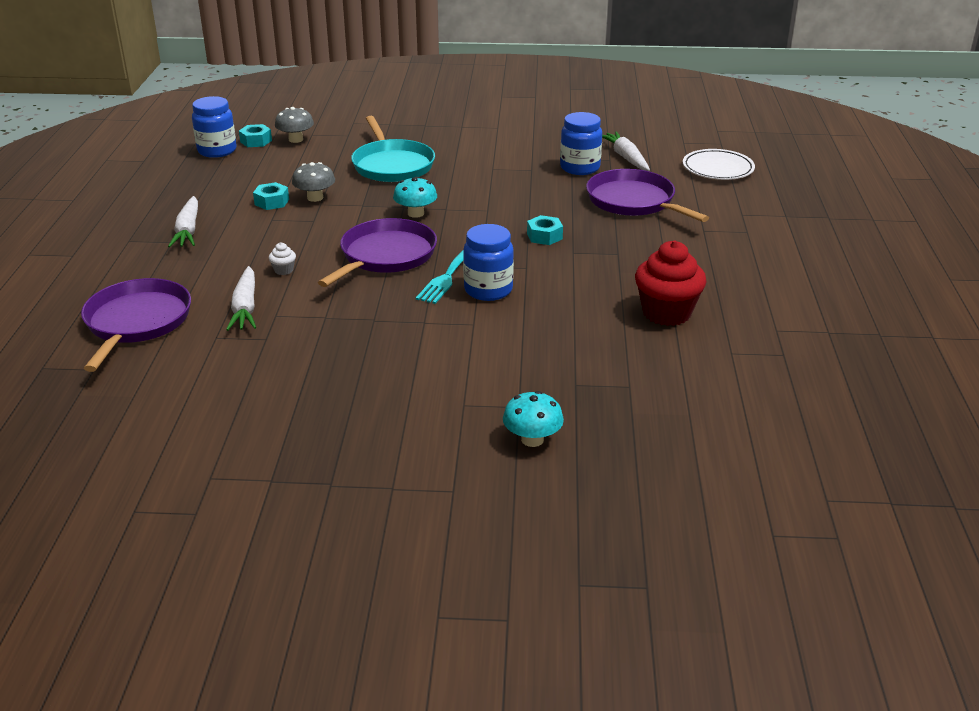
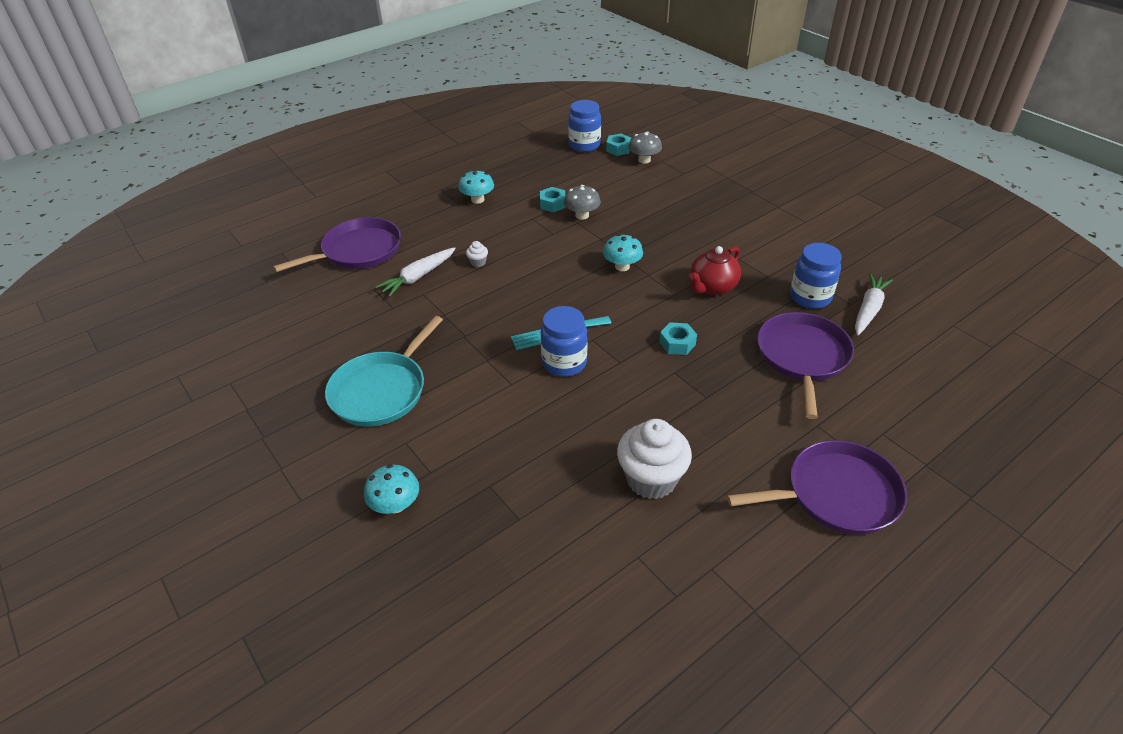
camera: 50 degrees right, 10 degrees up
white carrot [168,196,198,247] -> turquoise mushroom [459,170,494,204]
purple pan [318,218,437,287] -> purple pan moved to [727,440,907,535]
turquoise pan [351,116,435,182] -> turquoise pan moved to [325,316,443,427]
red cupcake [635,241,706,326] -> white cupcake [617,419,692,499]
white plate [683,149,755,180] -> none
none -> red teapot [689,246,741,295]

